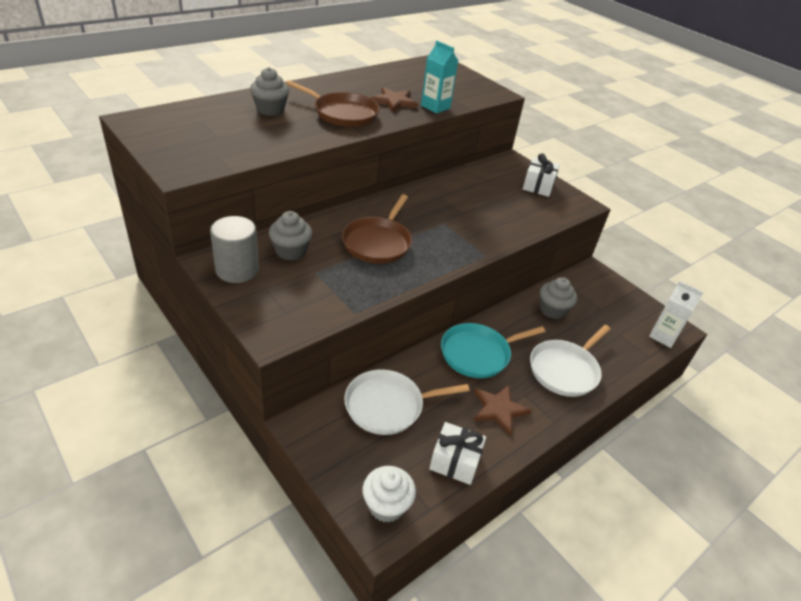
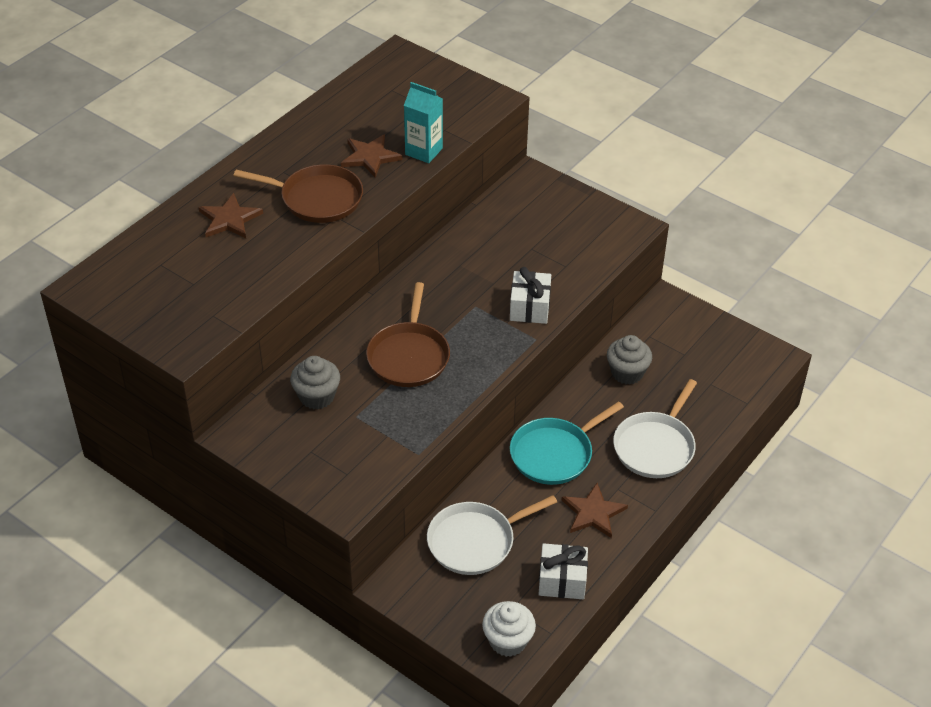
camera: 10 degrees left, 5 degrees up
grey cylinder [210,216,259,283] -> none
grey cupcake [250,67,289,116] -> brown star [198,193,263,238]
white gift [523,153,560,197] -> white gift moved to [510,267,551,324]
white carton [649,281,704,348] -> none

